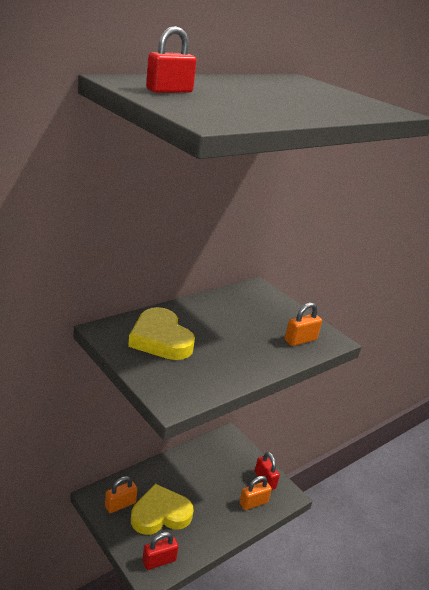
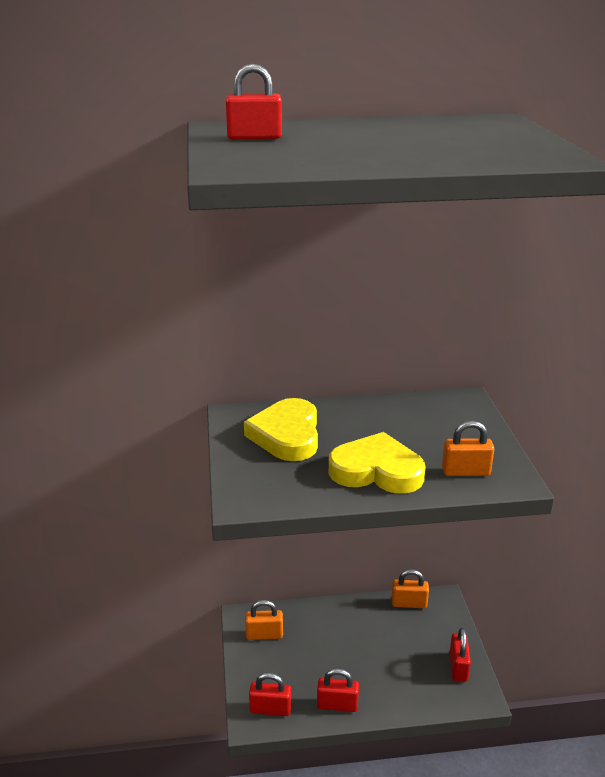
camera: 35 degrees right, 0 degrees up
yellow heart [131,484,194,535] -> yellow heart moved to [329,432,425,494]
orange padlock [240,476,272,510] -> orange padlock moved to [392,569,429,608]
none -> red padlock [317,668,359,712]

